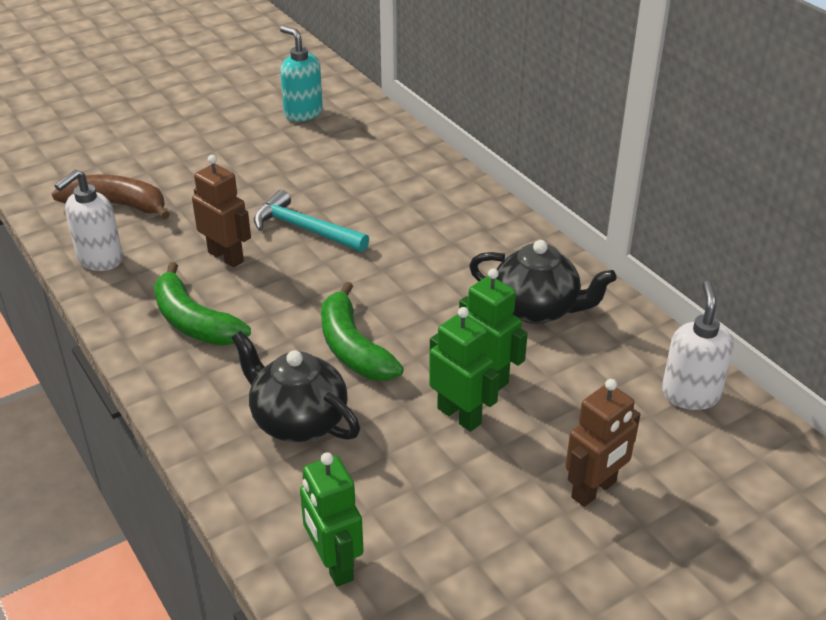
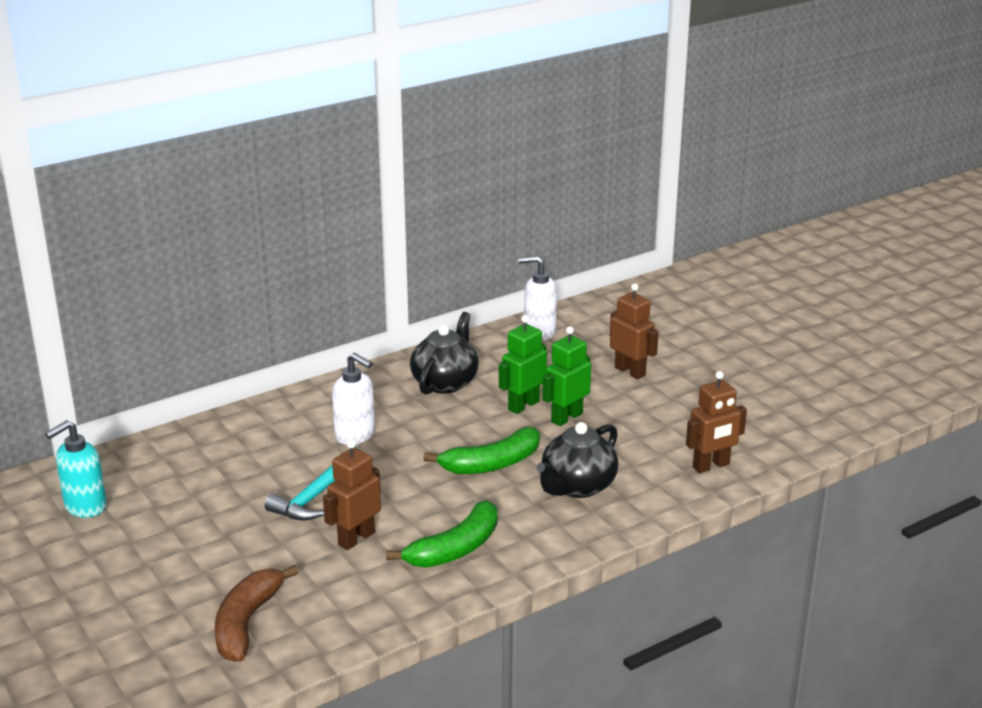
camera: 90 degrees left, 10 degrees down
white soap dispenser [55,170,123,271] -> white soap dispenser moved to [332,353,375,445]
green robot [300,452,364,587] -> brown robot [686,371,747,473]

